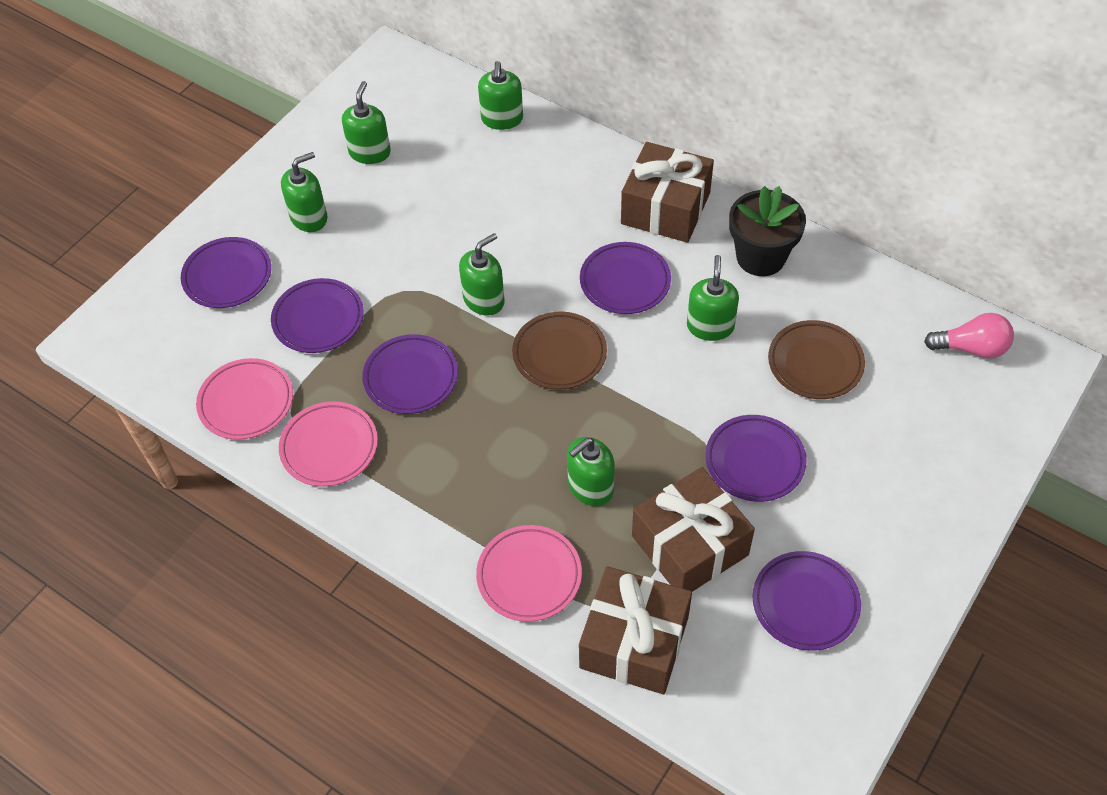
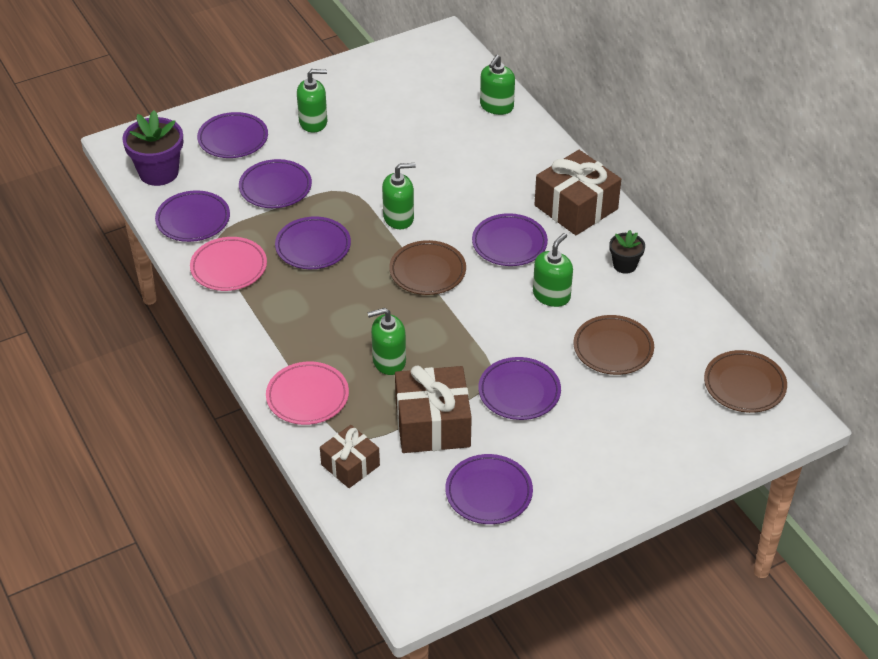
camera: 25 degrees right, 10 degrees down
pink plate [196,358,293,440] -> purple plate [155,190,230,242]
green soap dispenser [342,81,391,164] -> none
brown gift [579,566,692,695] -> brown gift [320,425,380,488], size x0.60
black flower pot [729,186,806,276] -> black flower pot [610,230,645,274], size x0.57
pink light bulb [924,313,1014,359] -> brown plate [704,350,787,413]
none -> purple flower pot [122,110,183,186]

